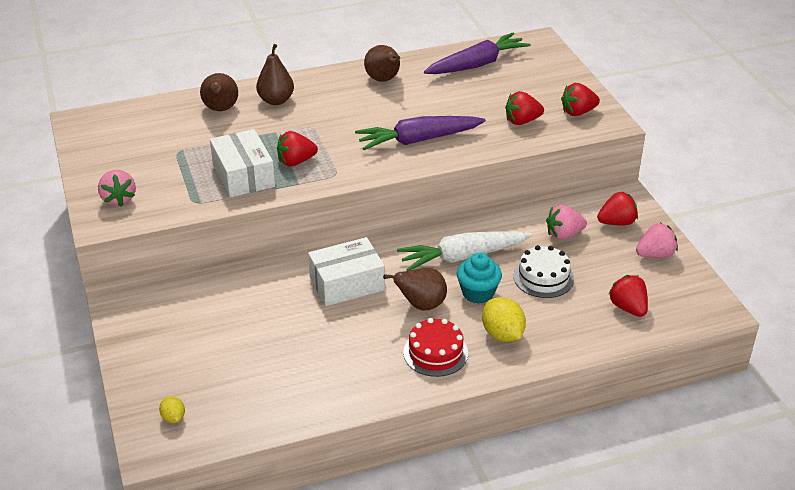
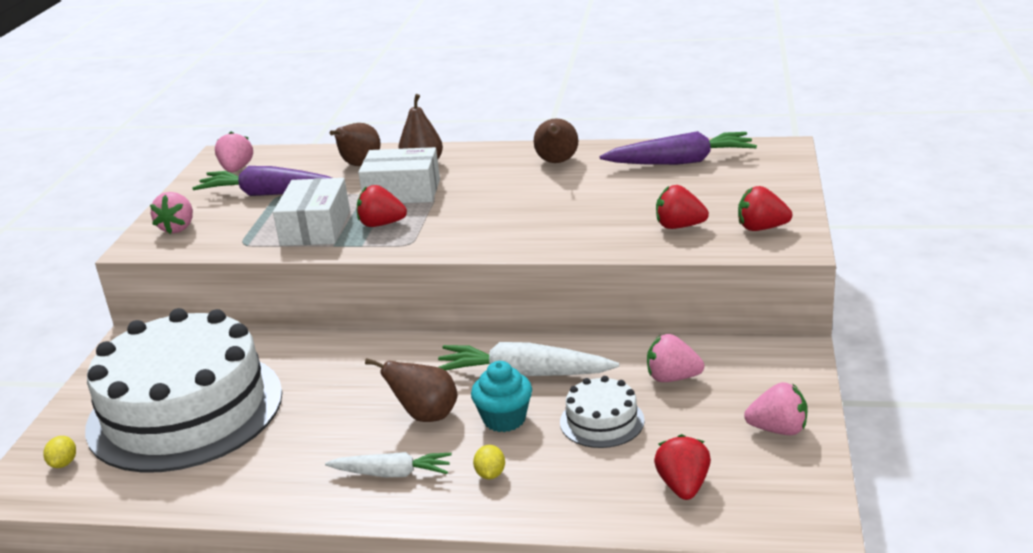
camera: 30 degrees right, 10 degrees down
white box [308,237,385,306] -> white box moved to [358,147,440,203]
purple carrot [355,116,486,150] -> purple carrot moved to [192,166,332,196]
red cake [403,318,468,377] -> white carrot [325,452,452,477]
yellow lemon [482,297,526,342] -> yellow lemon [473,445,505,479], size x0.55
red strawberry [597,191,638,225] -> none
none -> white cake [85,308,282,472]
none -> pink strawberry [215,131,253,172]

